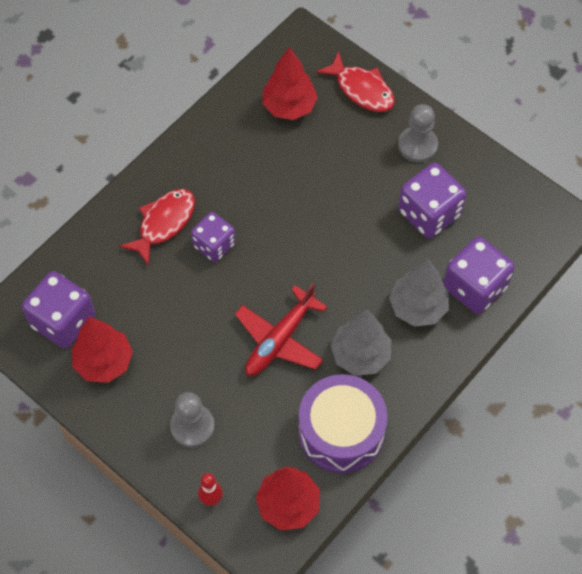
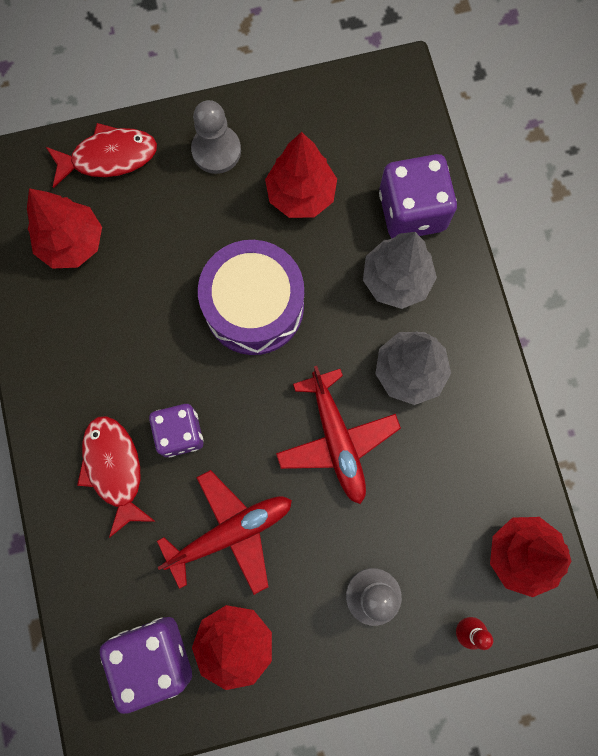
camera: 55 degrees left, 15 degrees up
purple drum [298,374,388,473] -> purple drum moved to [198,240,304,355]
purple dice [398,163,467,238] -> red tree [265,132,337,218]
none -> red plane [157,470,292,595]

